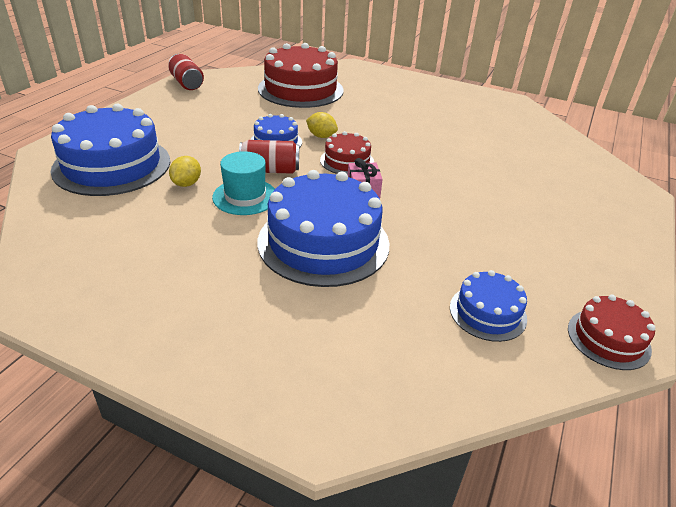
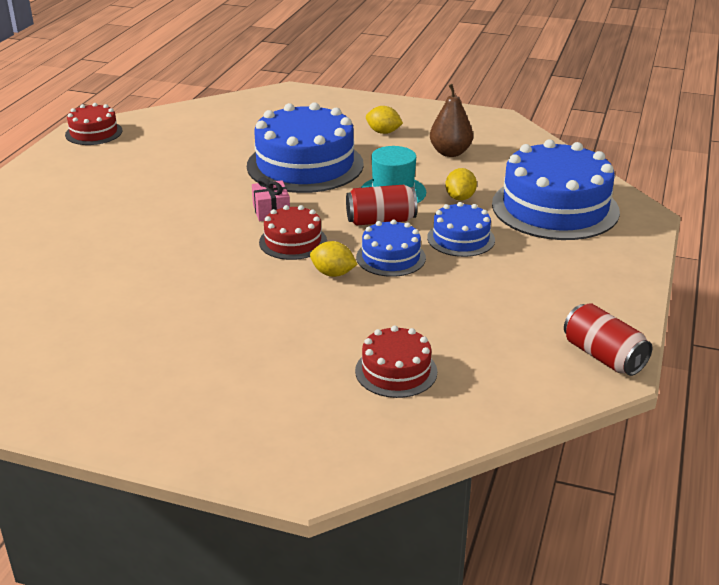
camera: 175 degrees right, 5 degrees down
red cake [258,43,344,108] -> red cake [355,325,437,398], size x0.51
blue cake [450,270,527,342] -> blue cake moved to [427,202,495,257]
none -> yellow lemon [366,106,403,134]
none -> brown pear [430,84,473,157]

